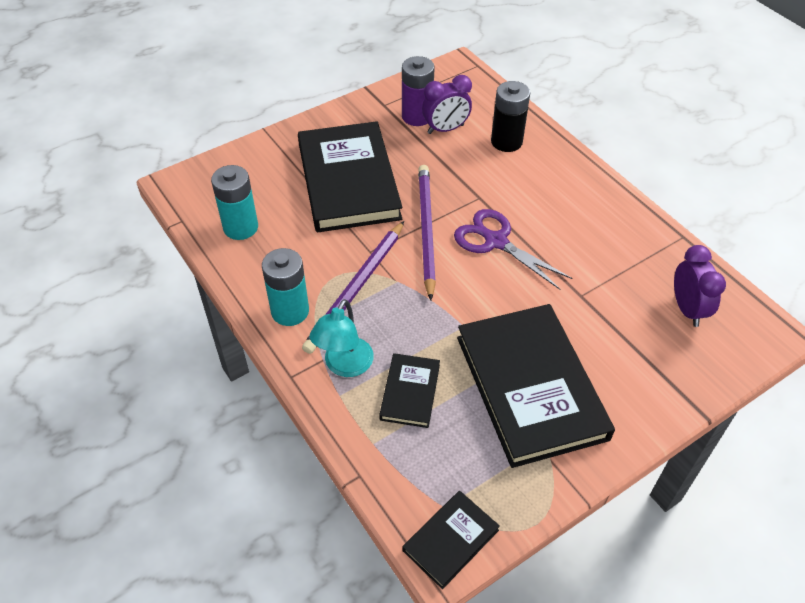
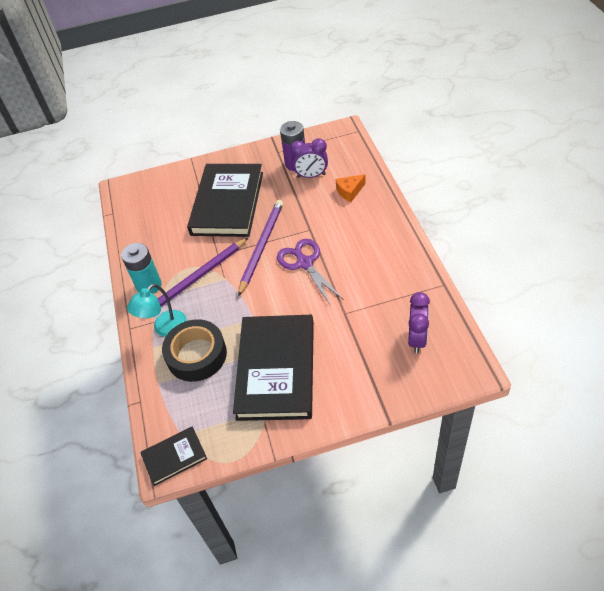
camera: 25 degrees right, 0 degrees up
turquoise battery [211,165,258,240] -> none
black book [379,353,440,428] -> black tape [162,319,227,382]
black battery [491,81,530,152] -> orange cheese [336,174,366,202]

